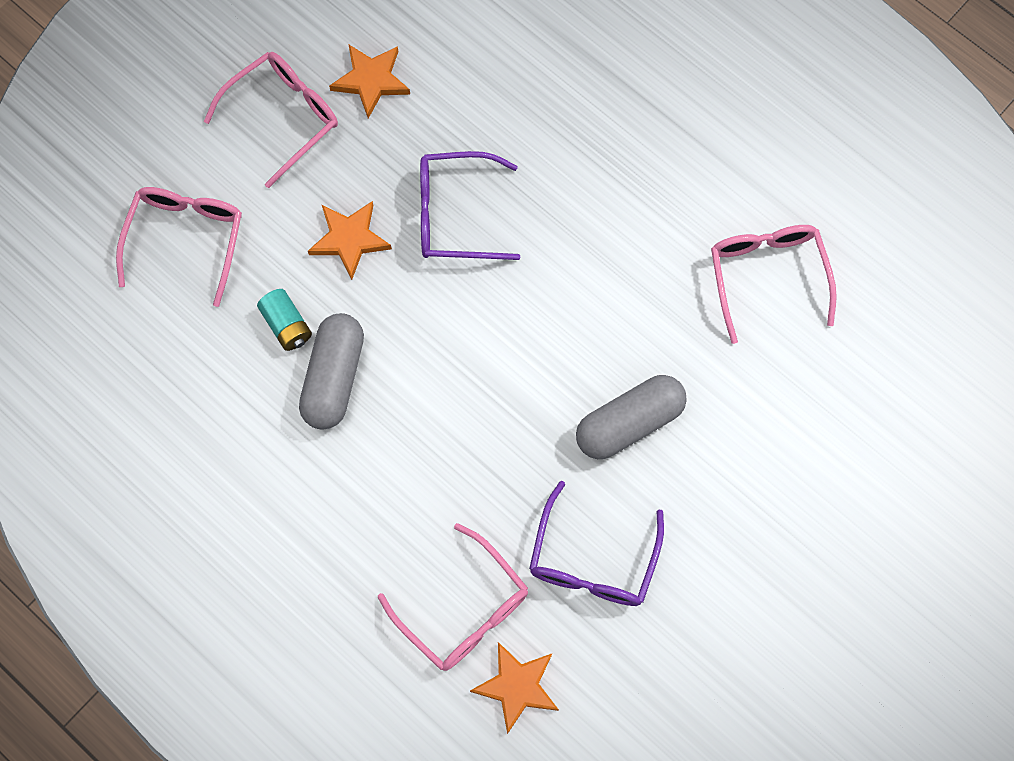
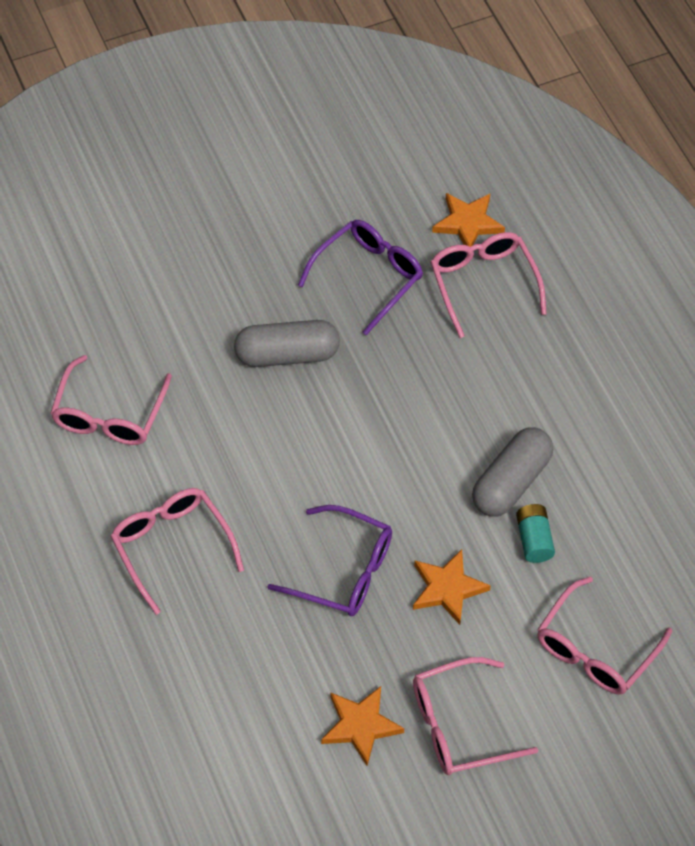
camera: 155 degrees left, 15 degrees down
none -> pink glasses [111,488,244,615]

